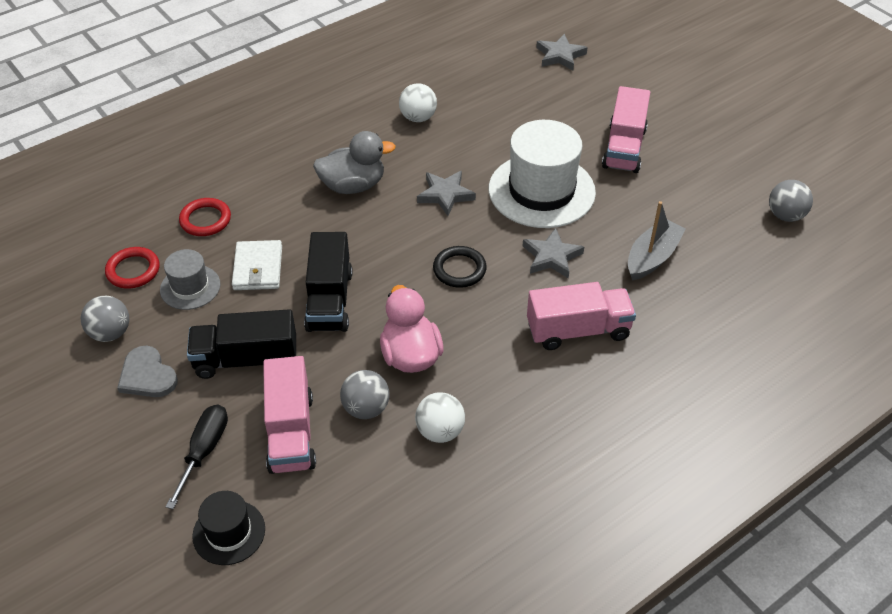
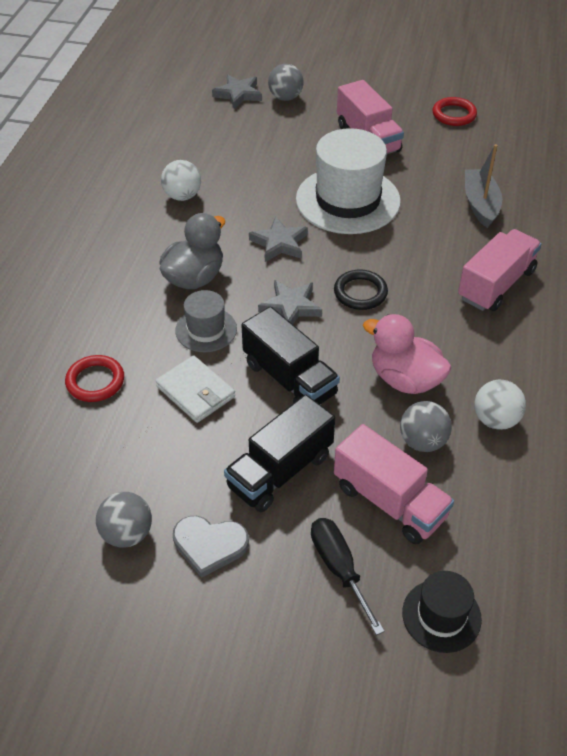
camera: 40 degrees left, 0 degrees up
red ring [105,247,160,288] -> red ring moved to [433,97,477,126]
grey hat [160,249,220,310] -> grey hat moved to [175,290,237,352]
grey star [523,228,584,279] -> grey star moved to [258,280,322,324]
grey ball [769,180,813,222] -> grey ball moved to [268,64,304,101]

